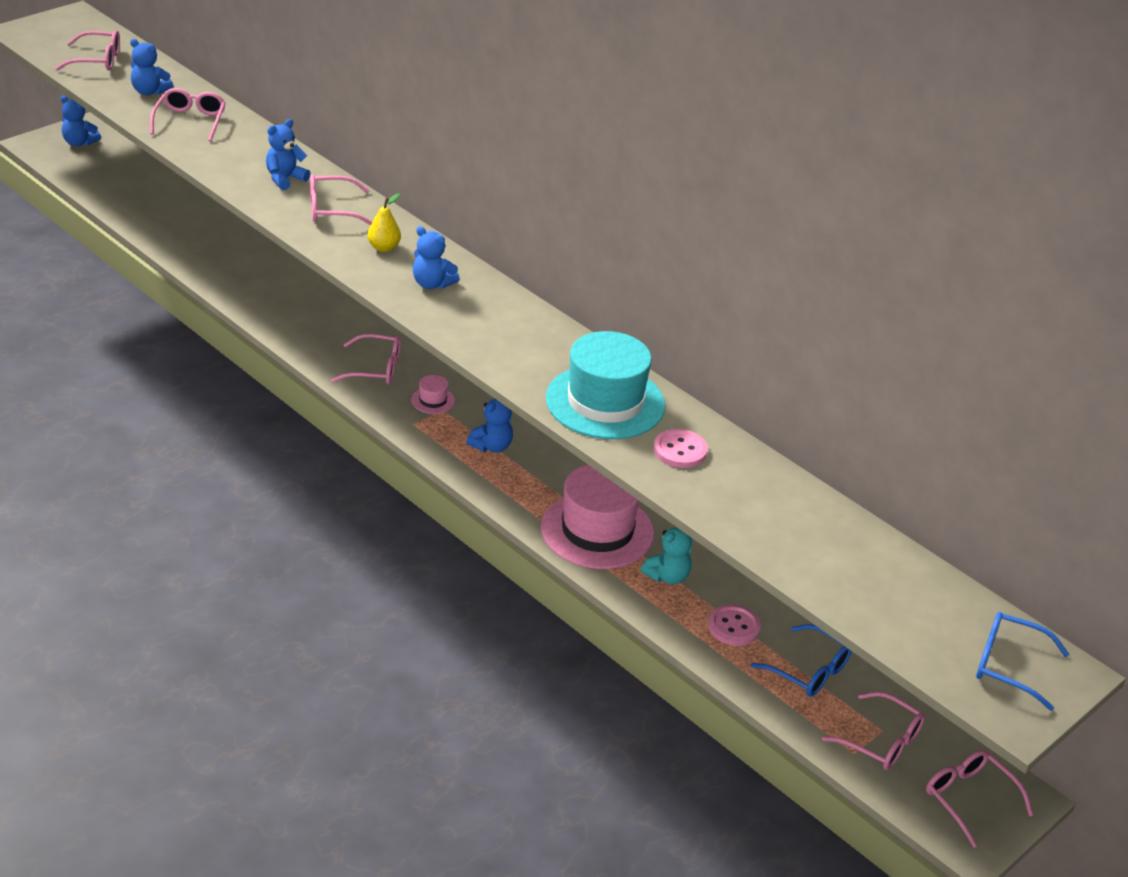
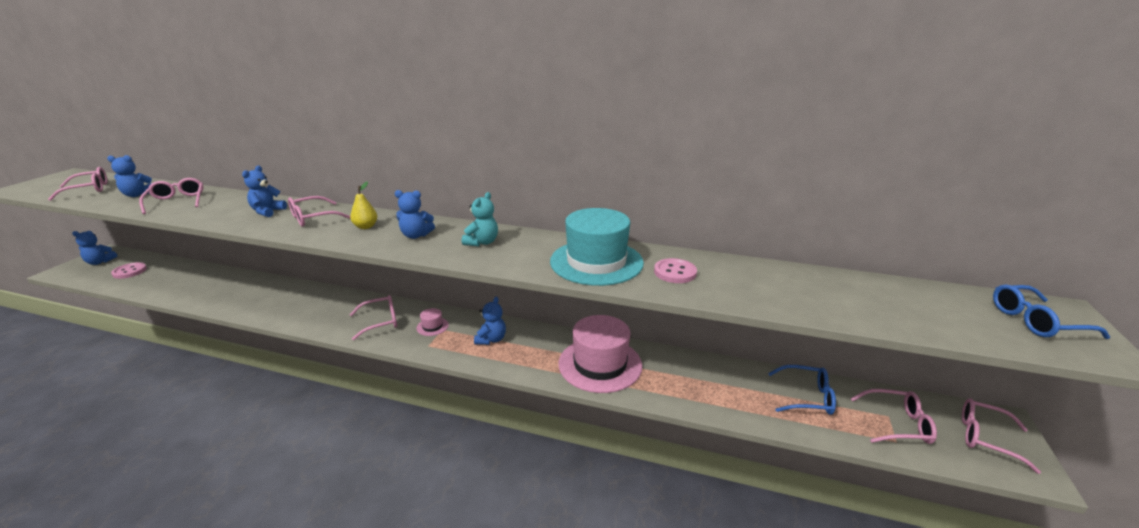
camera: 25 degrees left, 10 degrees down
turquoise teddy bear [641,527,692,584] -> turquoise teddy bear moved to [462,192,498,246]
pink button [708,604,761,646] -> pink button moved to [111,262,147,279]

